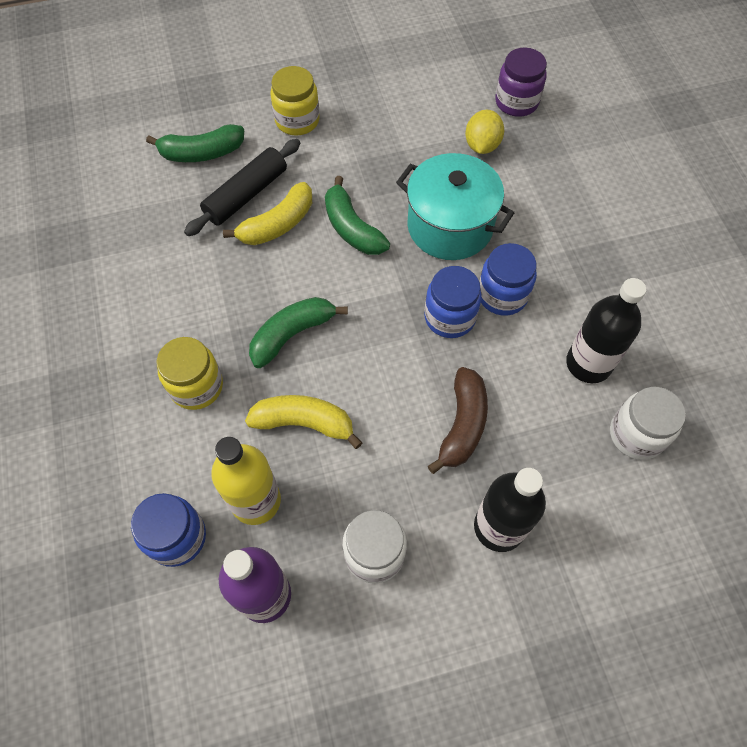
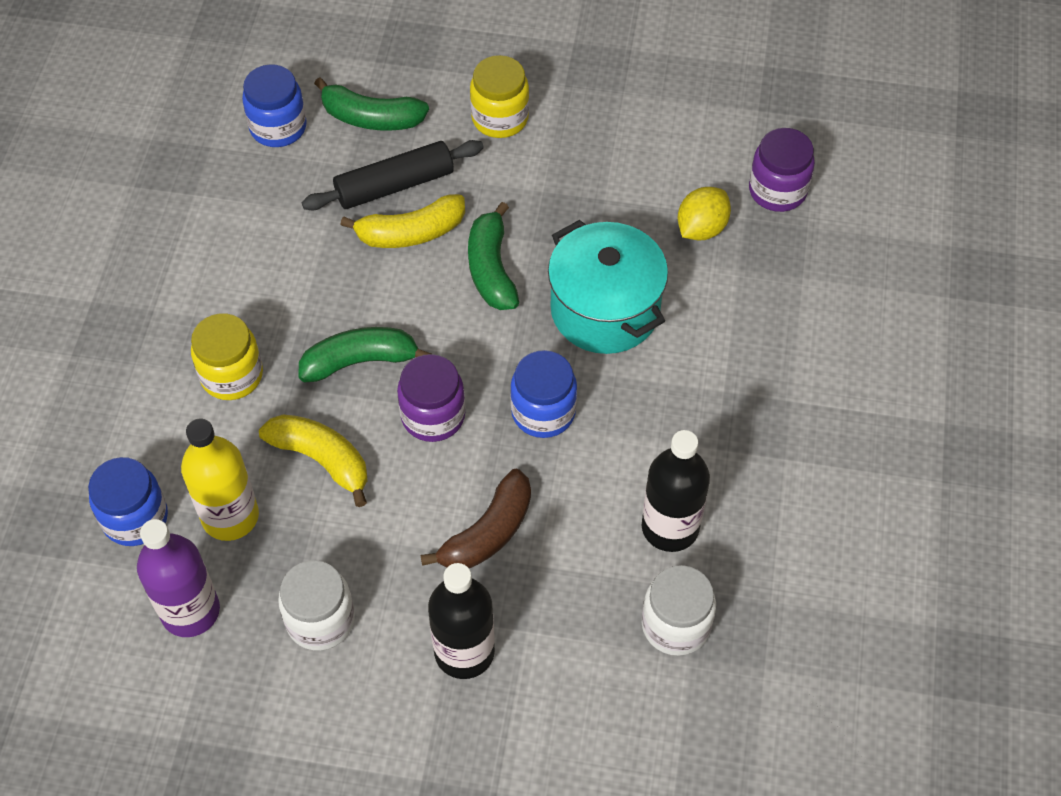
camera: 25 degrees right, 5 degrees down
blue jar [479,243,537,316] -> blue jar moved to [242,64,307,147]
none -> purple jar [397,354,465,442]

